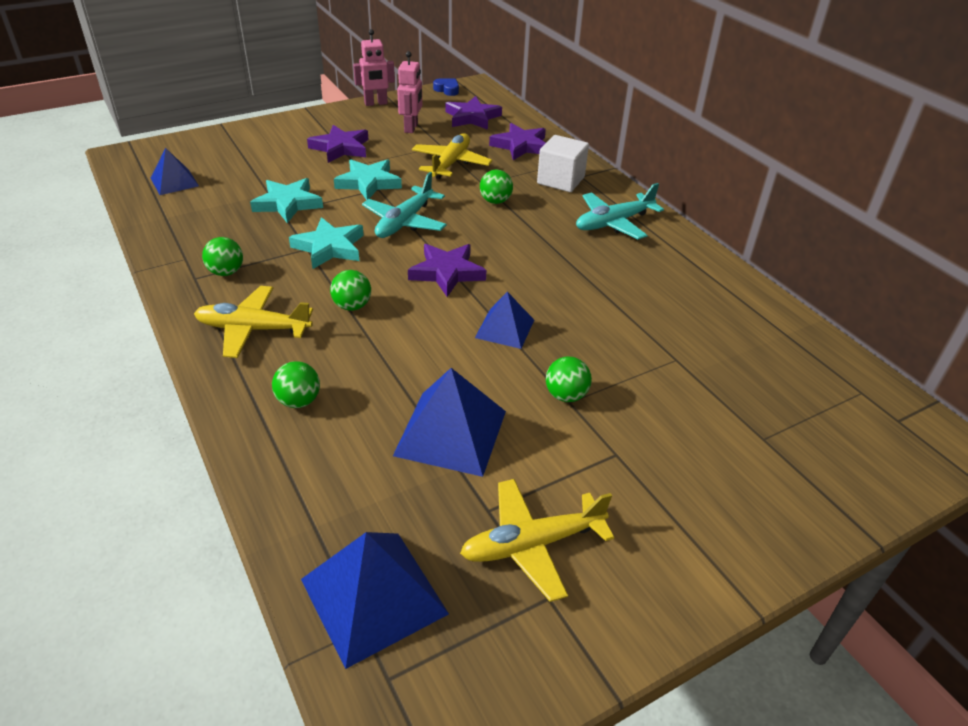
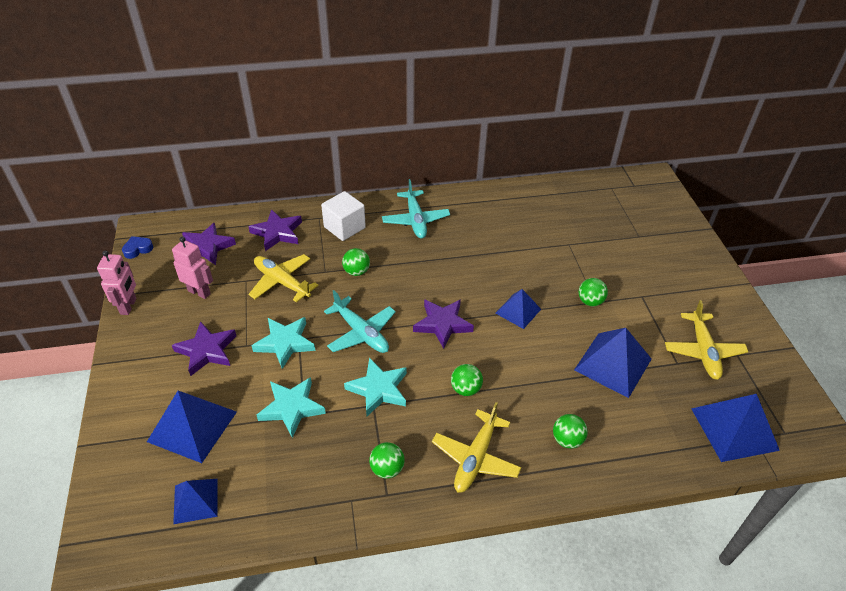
camera: 70 degrees left, 5 degrees up
none -> blue pyramid [147,391,237,463]

